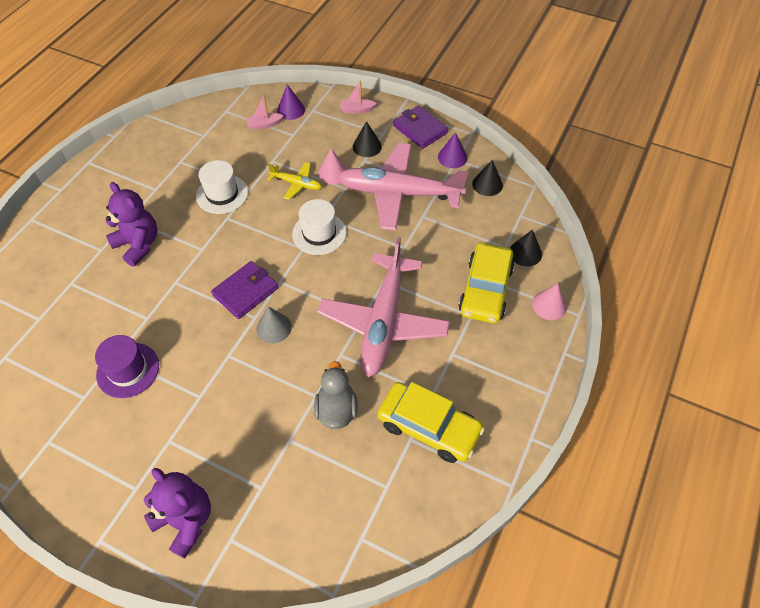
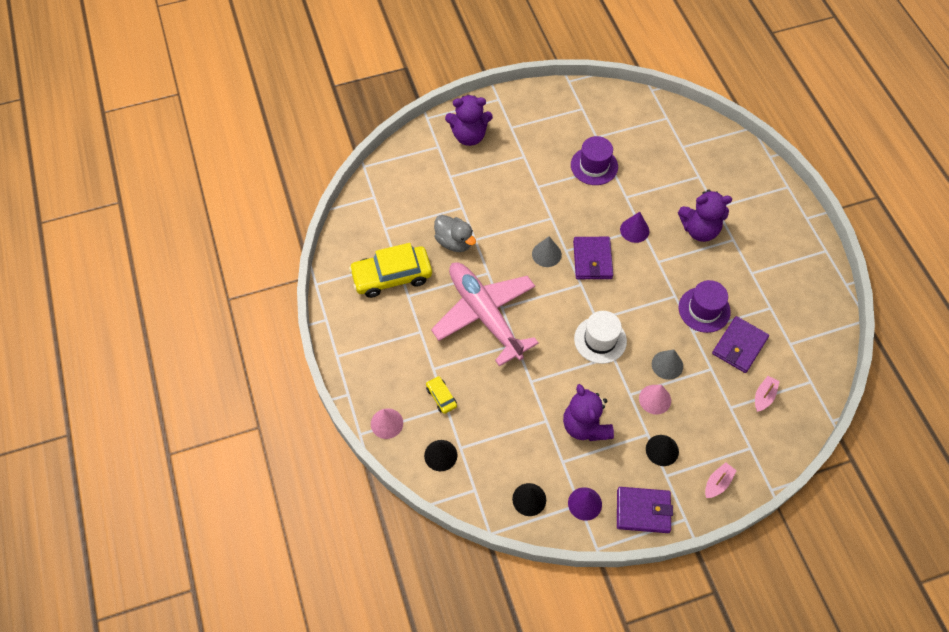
camera: 135 degrees right, 5 degrees up
white hat [196,160,248,214] -> purple hat [679,280,731,333]
yellow plane [267,162,322,200] -> grey cone [652,350,683,380]
purple cone [277,84,305,120] -> purple cone moved to [620,212,649,243]
pink plane [337,143,468,231] -> purple teddy bear [563,384,614,441]
yellow car [458,243,515,323] -> yellow car [426,376,457,414], size x0.46
none -> purple wallet [712,316,769,373]

